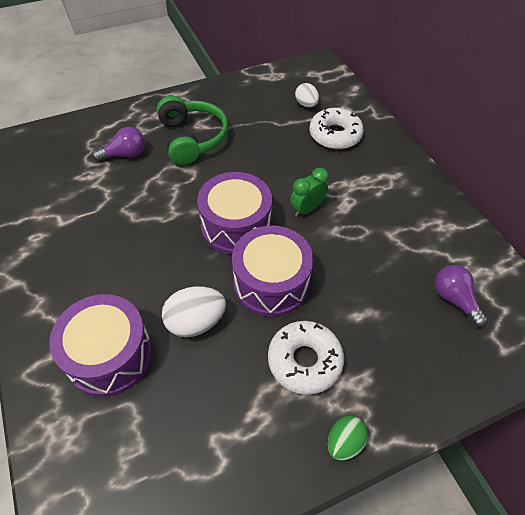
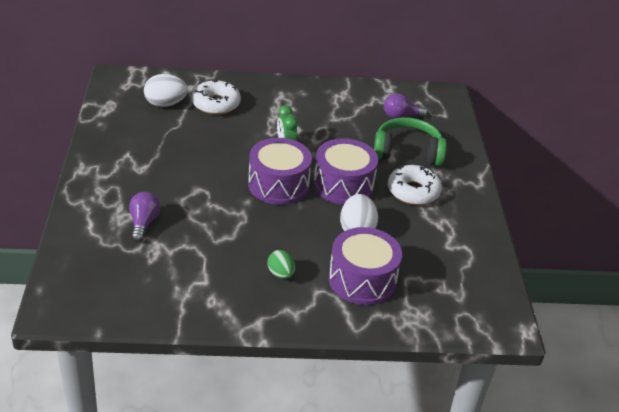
camera: 70 degrees left, 15 degrees down
green headphones [157,95,229,165] -> green headphones moved to [374,117,447,166]
white egg [295,83,319,107] -> white egg [144,74,188,107], size x1.55
green egg [328,416,368,461] -> green egg moved to [268,250,295,279]

